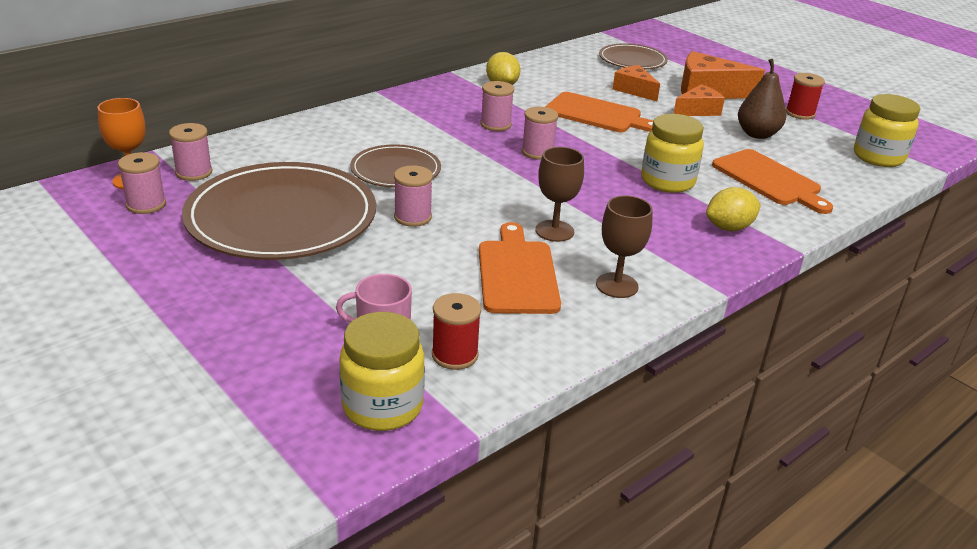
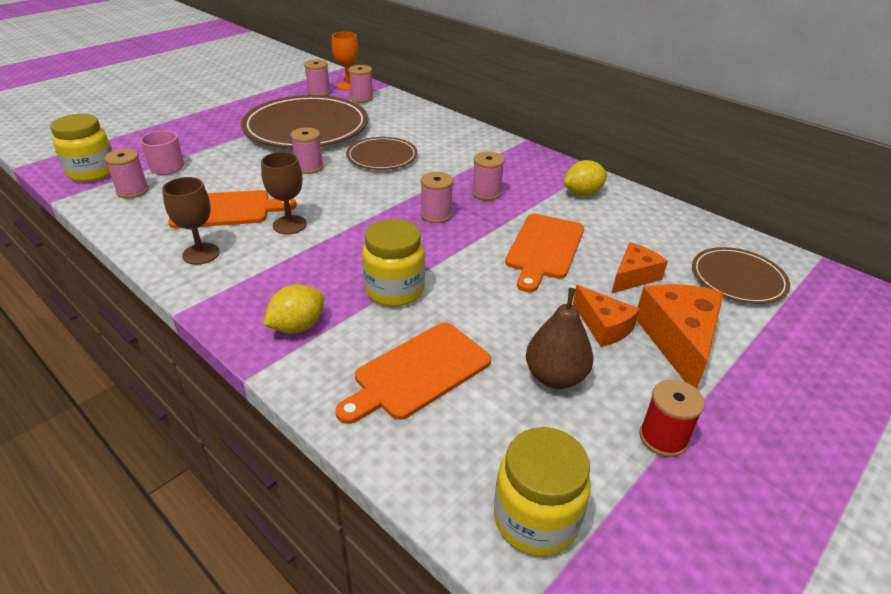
camera: 85 degrees right, 5 degrees up
red spool [432,293,481,370] -> pink spool [104,149,149,198]
yellow lemon [706,187,761,231] -> yellow lemon turned 75 degrees clockwise [263,284,324,334]

